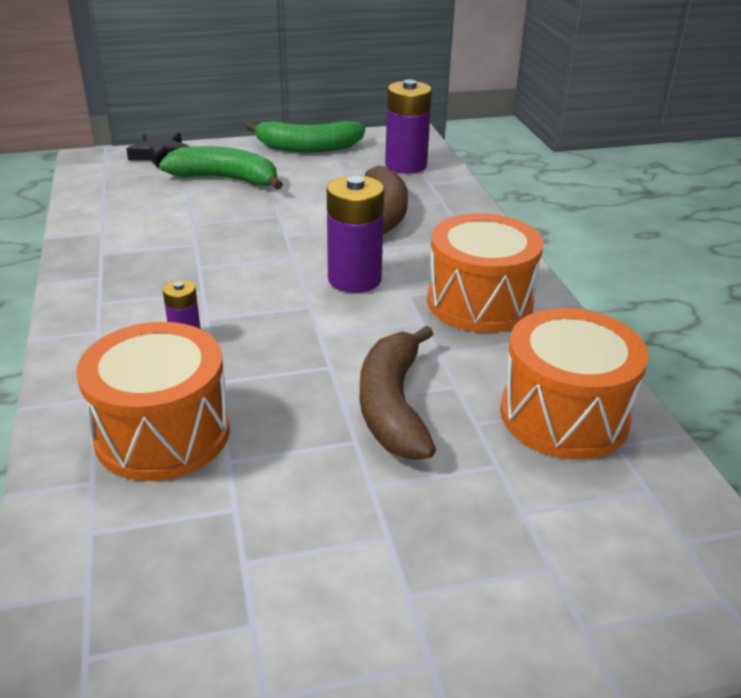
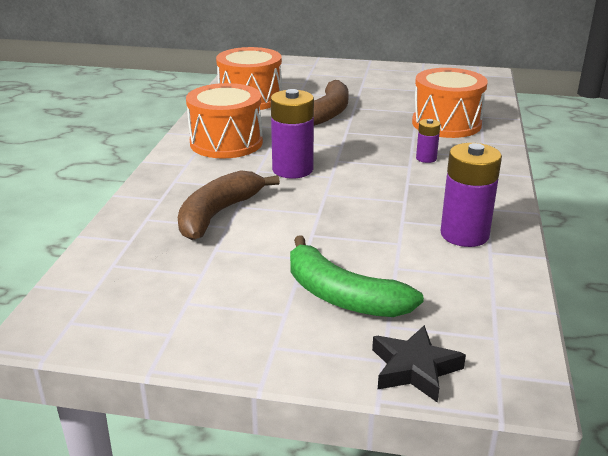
camera: 155 degrees left, 5 degrees down
green banana [245,121,365,152] -> none
purple battery [385,80,432,174] -> purple battery moved to [440,143,502,247]

